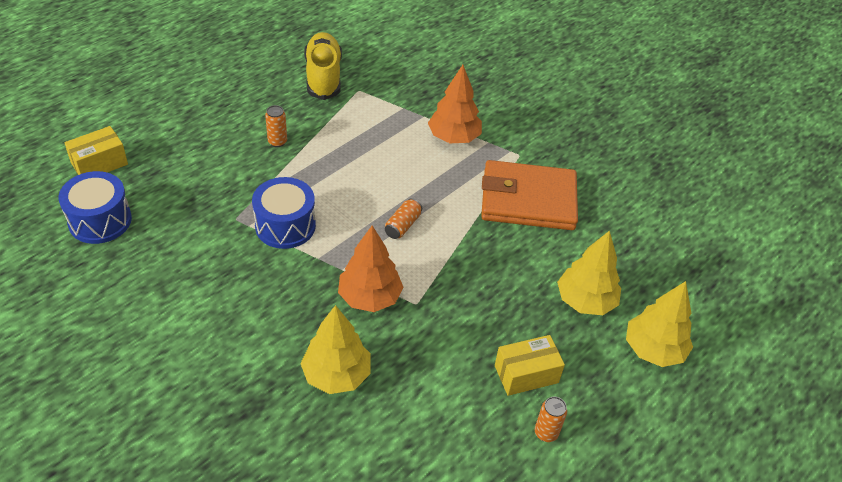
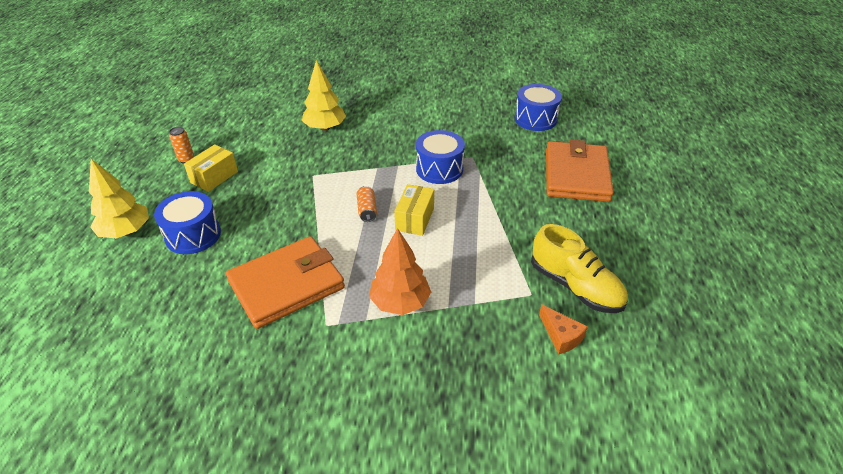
camera: 145 degrees right, 5 degrees down
yellow box [64,126,128,175] -> yellow box moved to [394,184,434,236]
orange can [265,105,287,147] -> none
orange tree [338,226,404,312] -> none
yellow tree [557,231,621,315] -> blue drum [154,191,221,254]
none -> orange cheese [539,304,588,355]
none -> orange wallet [546,139,614,202]

